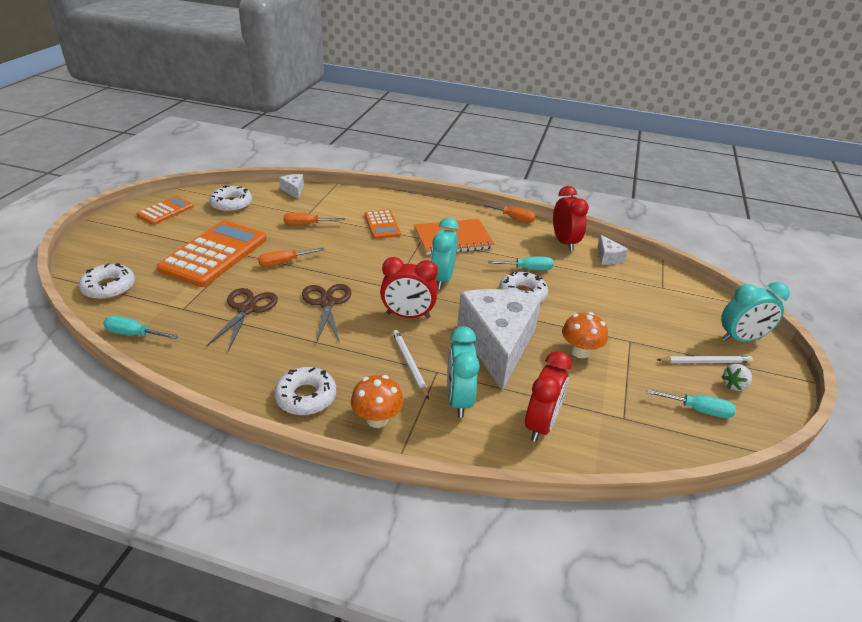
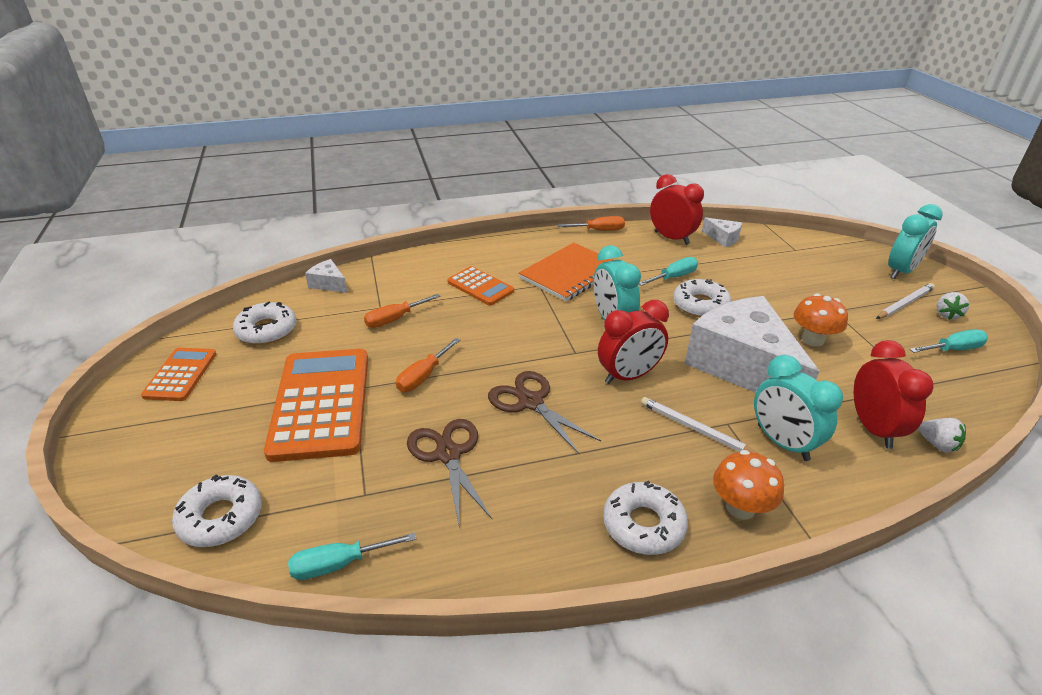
camera: 30 degrees left, 0 degrees up
none -> white strawberry [918,418,966,453]

